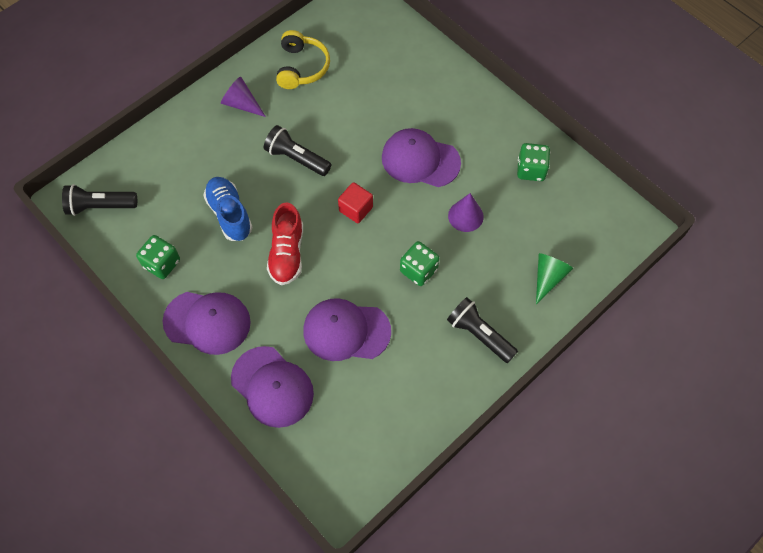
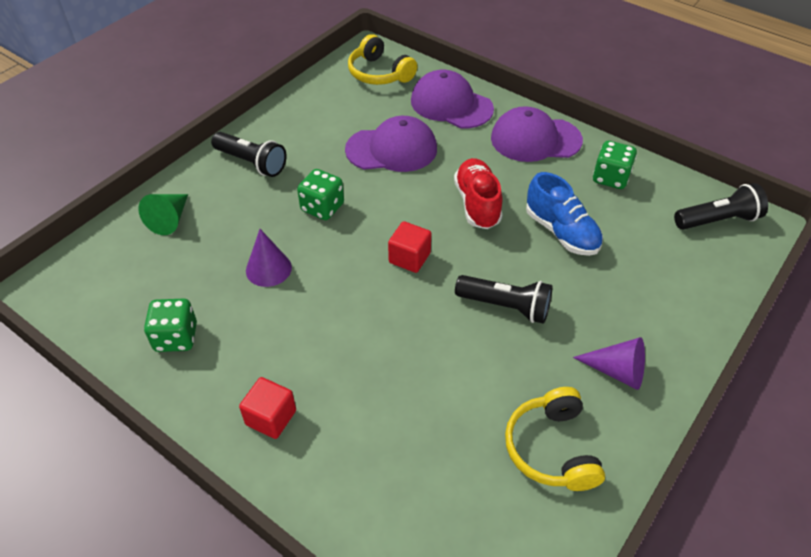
camera: 170 degrees right, 15 degrees down
purple cap [382,128,461,187] -> none
none -> red cube [239,377,296,439]
none -> yellow headphones [348,34,417,85]

